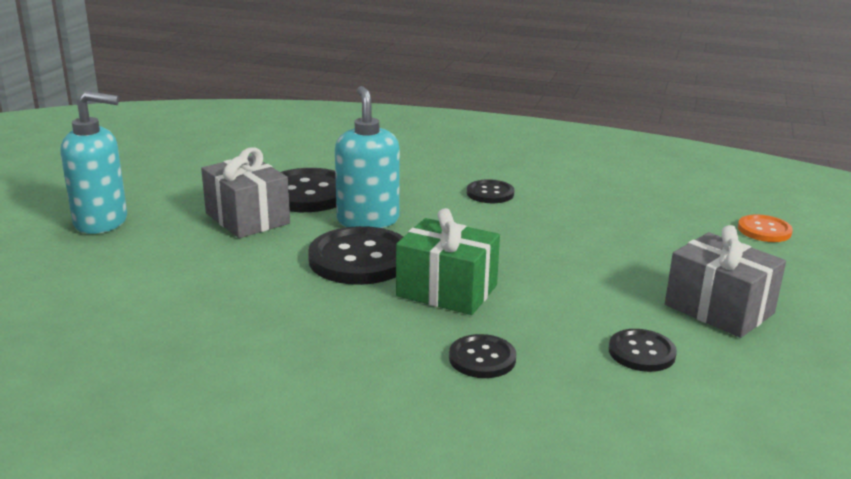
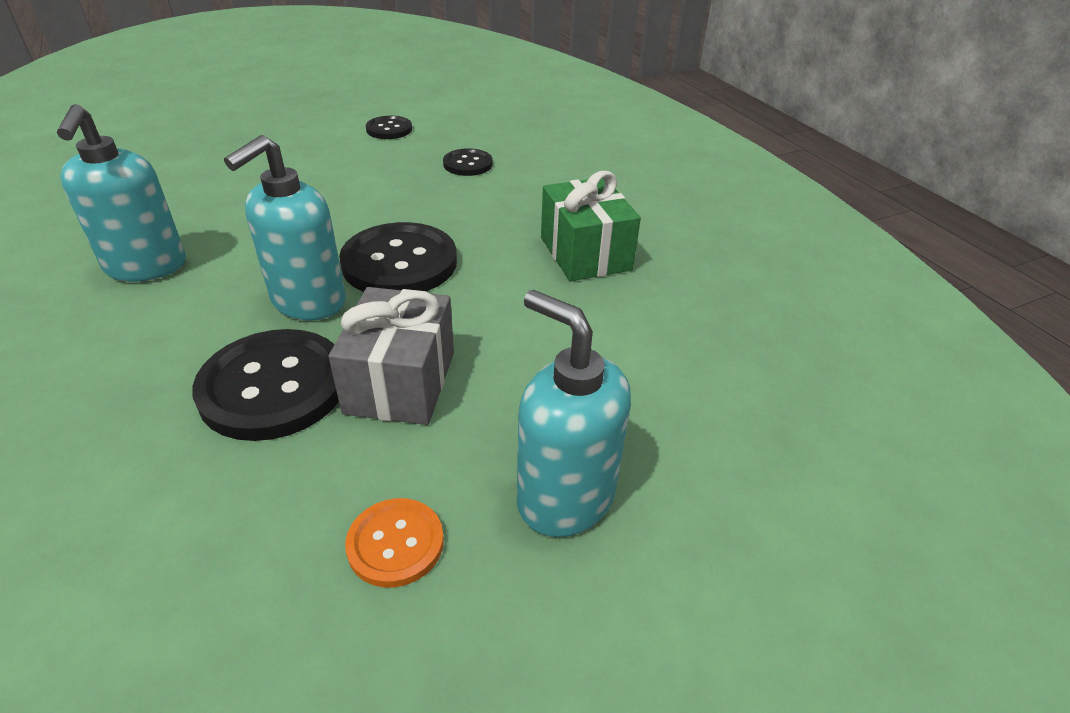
camera: 135 degrees left, 15 degrees up
green gift [396,208,500,315] -> green gift moved to [541,171,641,281]
black button [467,179,514,203] -> turquoise soap dispenser [57,104,186,282]
grey gift [665,225,786,338] -> none
orange button [738,214,793,242] -> orange button moved to [345,498,444,587]

